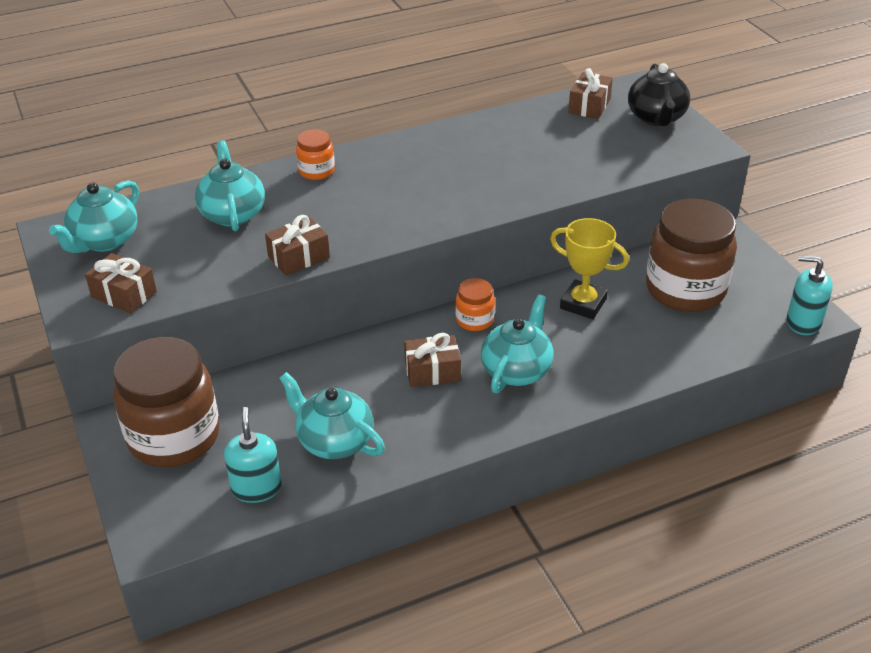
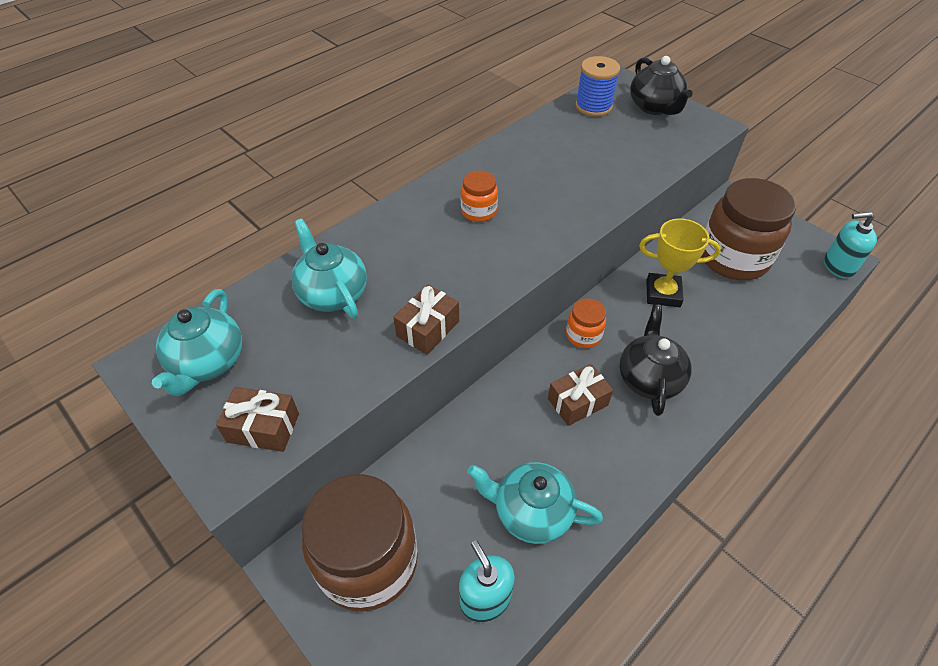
camera: 20 degrees left, 10 degrees up
orange jar [296,129,335,180] -> orange jar moved to [461,171,498,222]
turquoise teapot [481,294,554,393] -> black teapot [619,304,691,416]
brown gift [568,68,613,119] -> blue spool [575,56,620,117]

